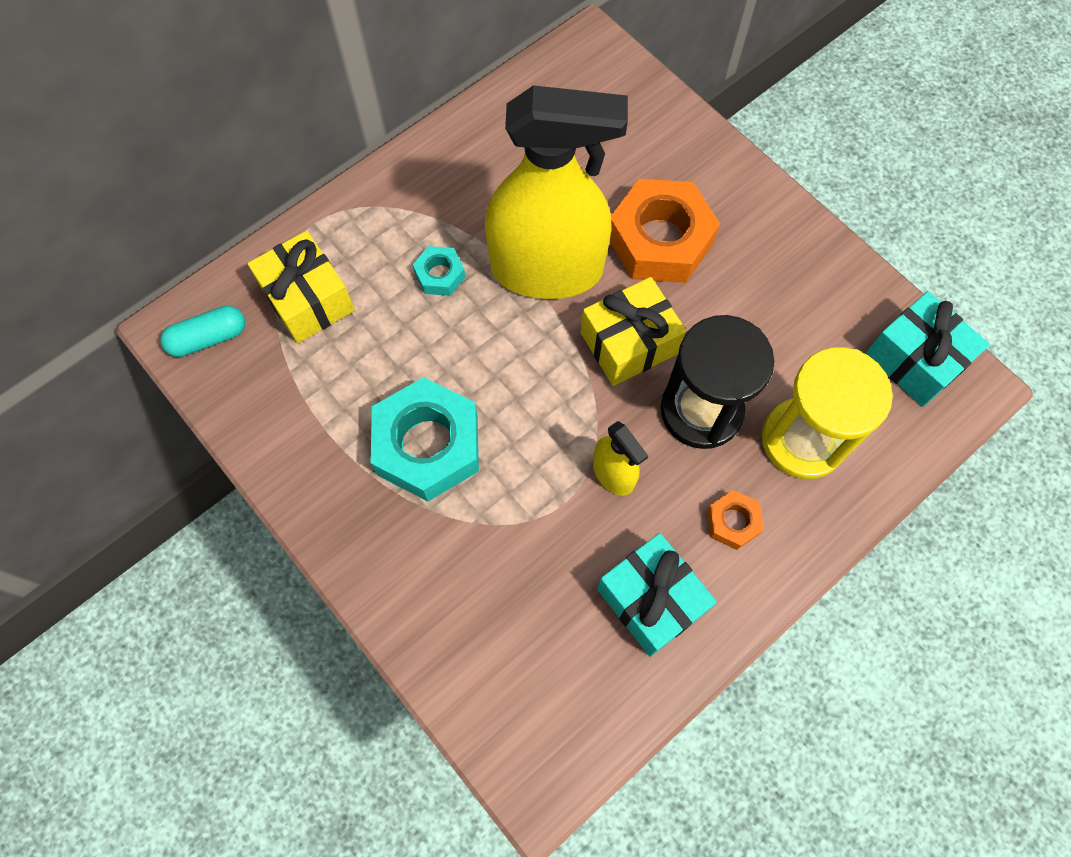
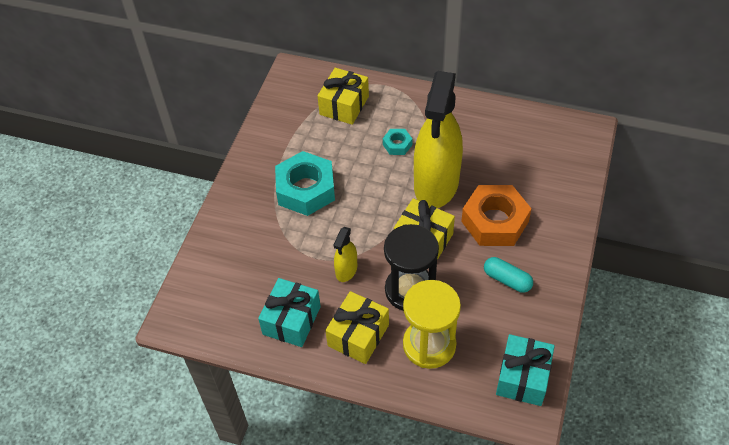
camera: 60 degrees right, 15 degrees down
turquoise capsule [160,306,245,357] -> turquoise capsule moved to [484,257,533,293]
yellow spray bottle [485,85,628,299] -> yellow spray bottle turned 45 degrees clockwise [414,71,463,208]
orange nut [707,490,764,550] -> yellow gift [325,291,389,364]

